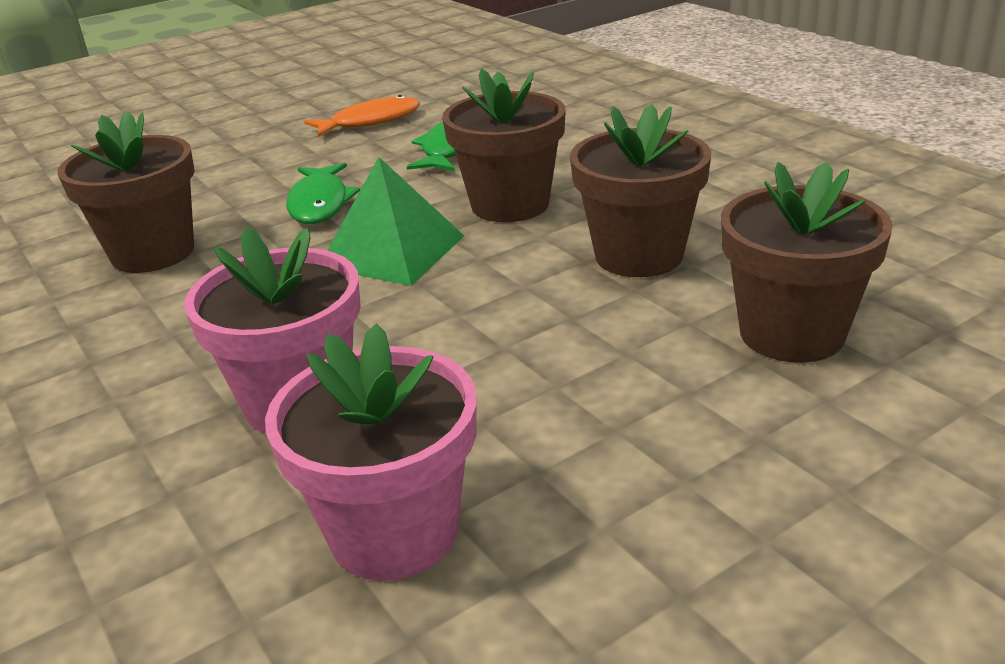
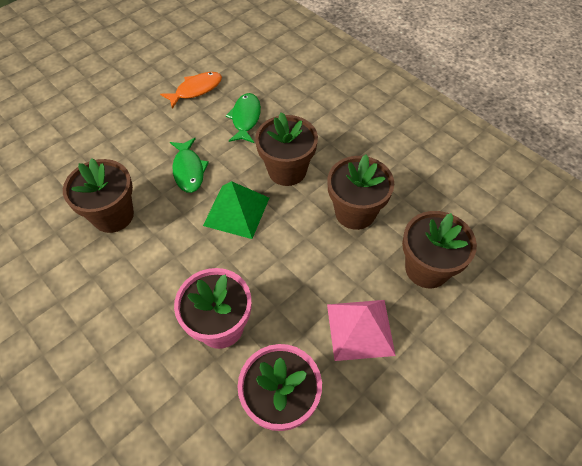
camera: 10 degrees left, 25 degrees up
none -> pink pyramid [327,300,396,361]

